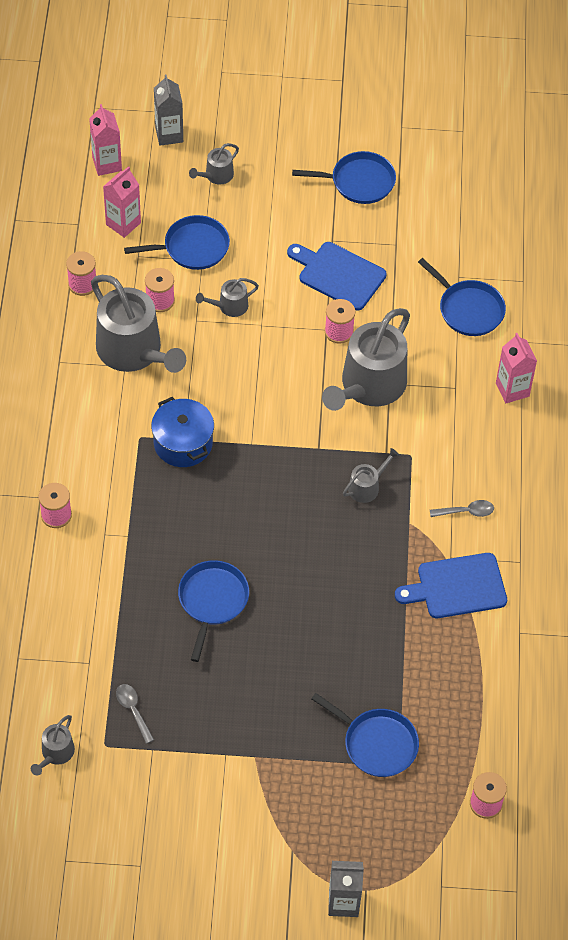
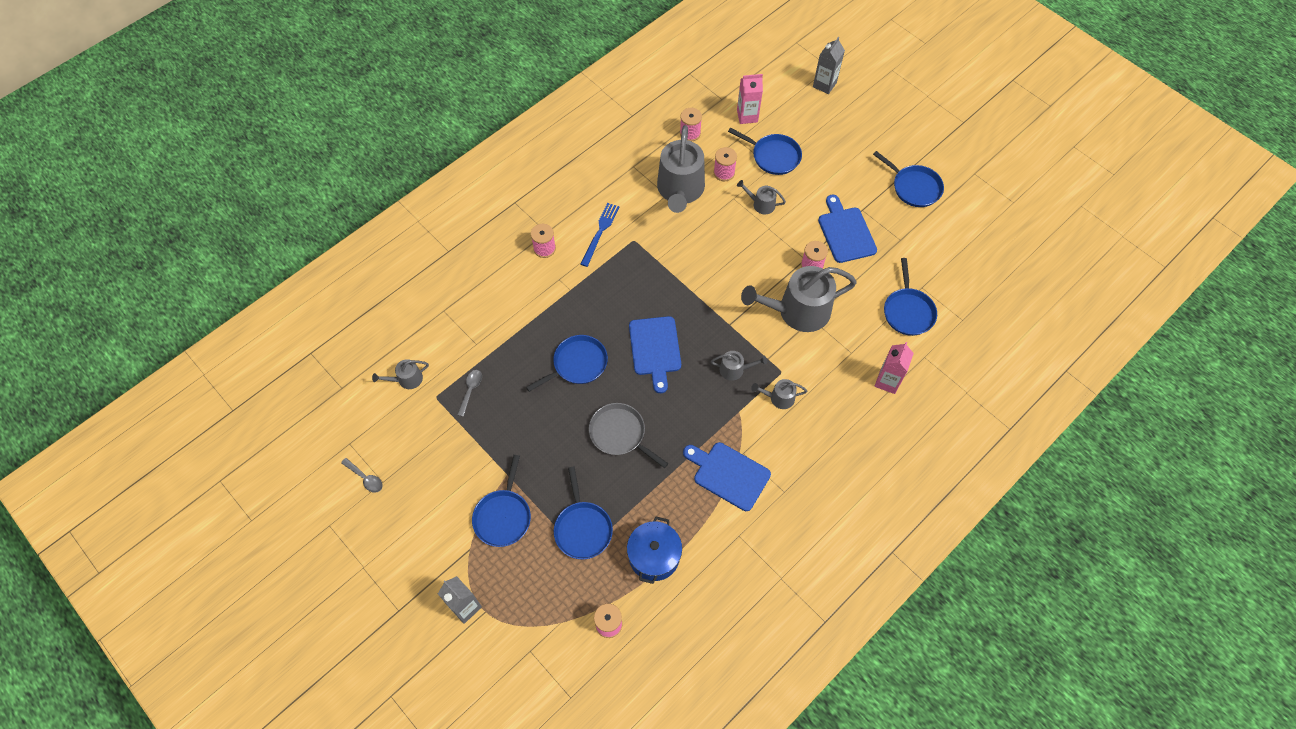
camera: 45 degrees right, 5 degrees up
pink carton [89,104,122,176] -> none
blue pot [151,397,214,467] -> blue pot moved to [627,516,682,584]
grey watering can [189,143,239,184] -> grey watering can moved to [751,379,807,409]
grey spoon [430,500,494,517] -> grey spoon moved to [341,458,383,493]
none -> blue pan [472,455,531,547]
none -> blue fork [580,203,620,267]
none -> grey pan [589,403,668,468]
none -> blue cutting board [629,316,681,393]

